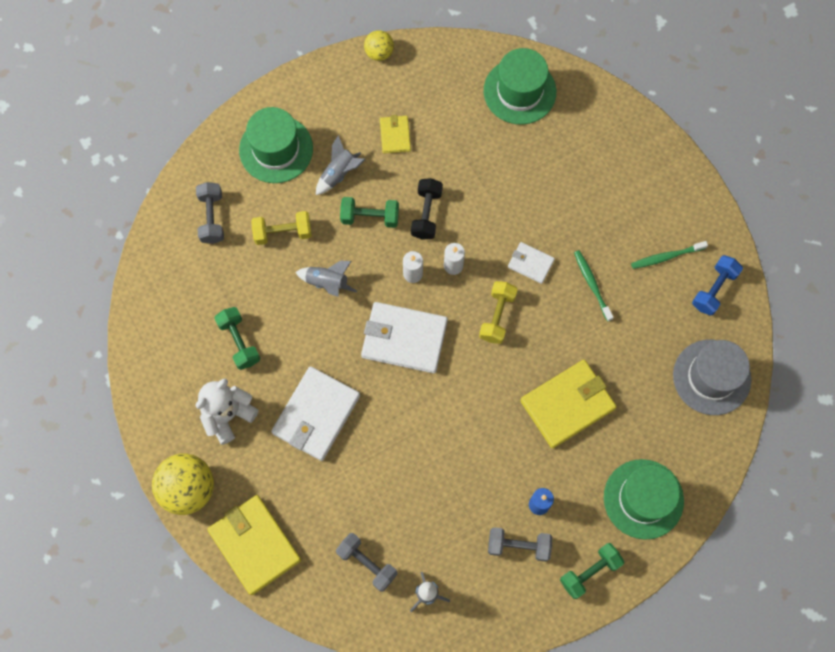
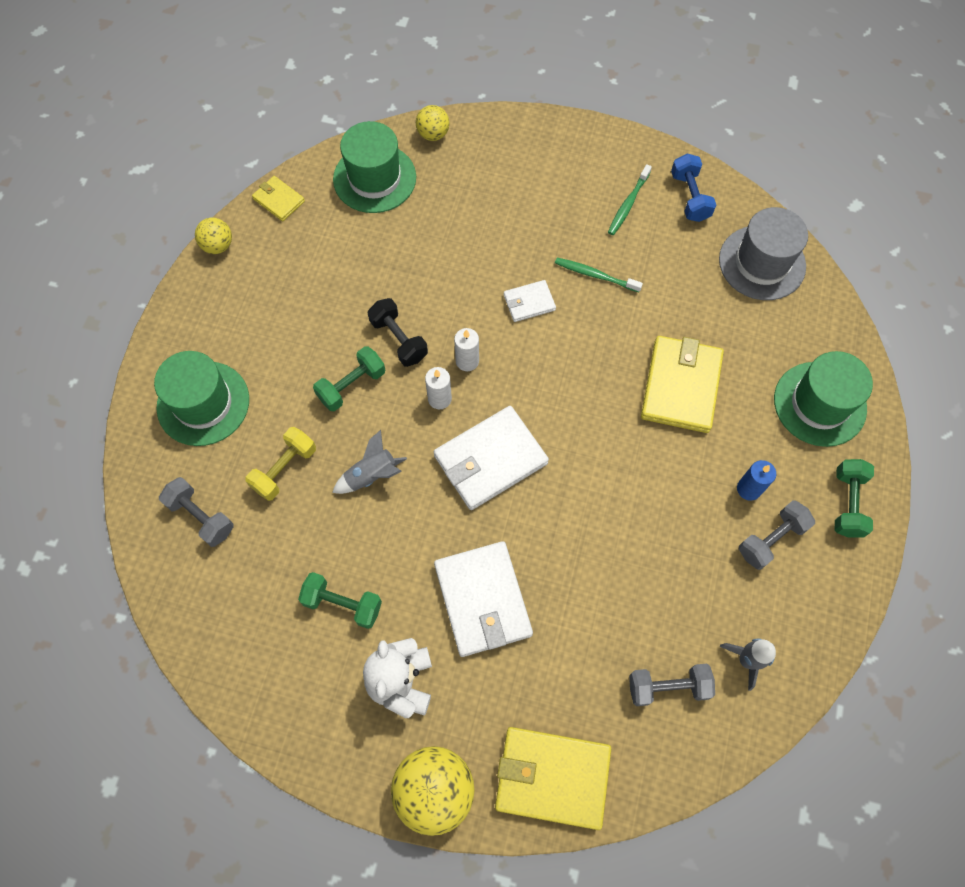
camera: 45 degrees left, 5 degrees down
grey rocket [316,135,366,195] -> none
yellow wallet [380,115,411,153] -> yellow wallet moved to [252,176,305,221]
yellow dumbbell [479,281,518,344] -> none
none -> yellow ball [416,105,449,141]

